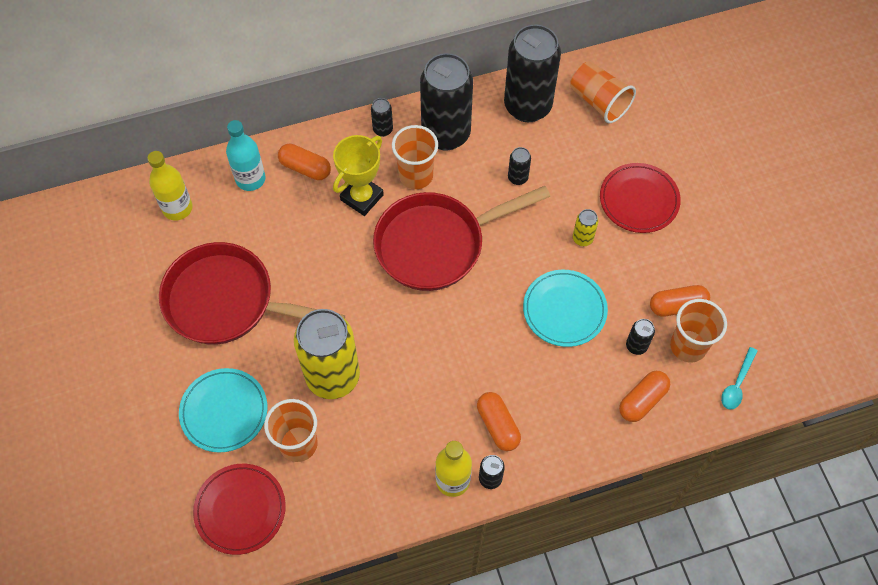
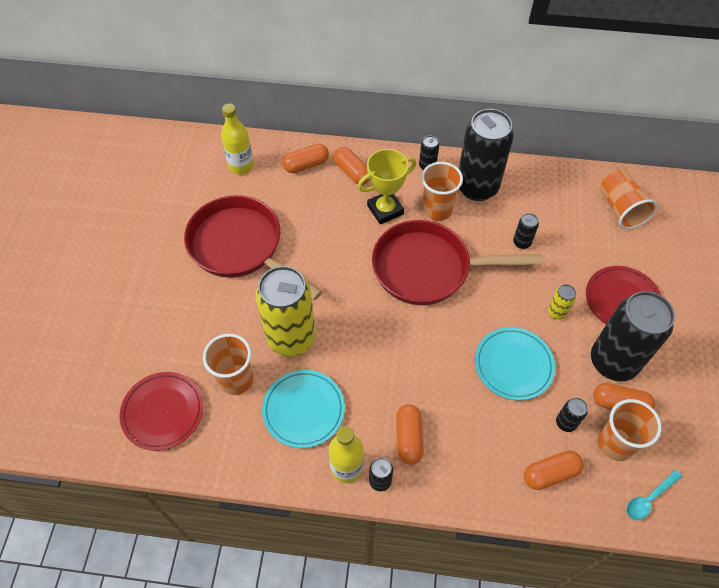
camera: 25 degrees right, 5 degrees down
turquoise plate [179,368,267,453] -> turquoise plate moved to [262,370,345,448]
turquoise bottle [226,120,266,191] -> orange capsule [282,144,329,173]
black can [504,25,561,122] -> black can moved to [591,291,675,381]

